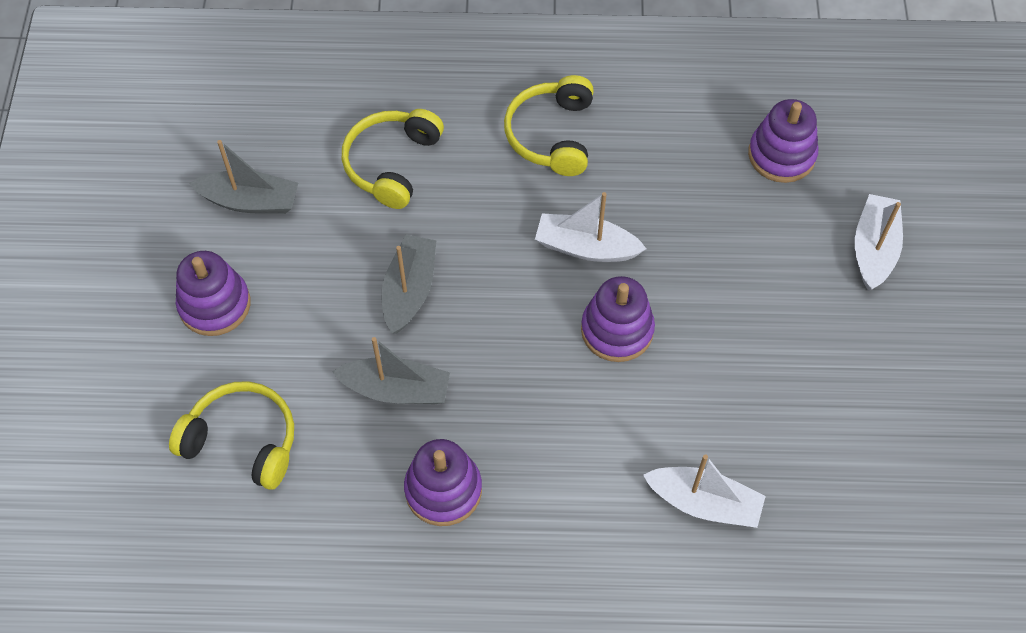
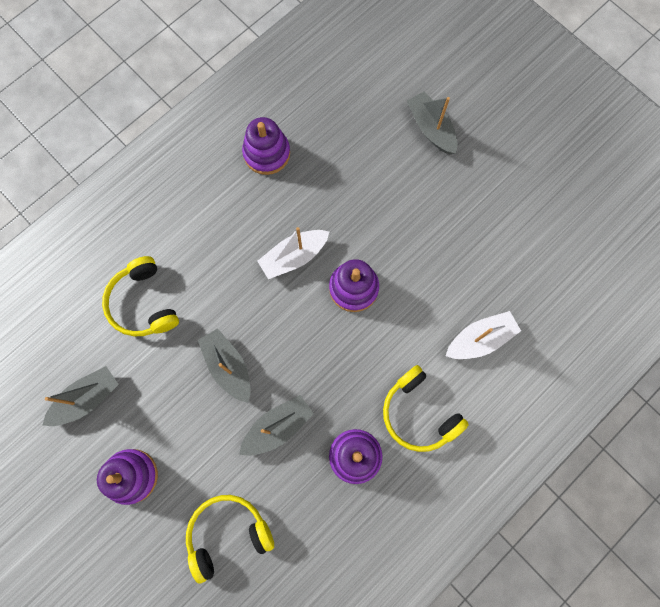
camera: 45 degrees left, 15 degrees up
yellow headphones [504,75,594,176] -> yellow headphones moved to [383,365,469,452]
purple stacking toy [748,99,818,183] -> purple stacking toy moved to [242,117,290,175]
white boat [855,194,903,291] -> grey boat [407,91,458,154]

